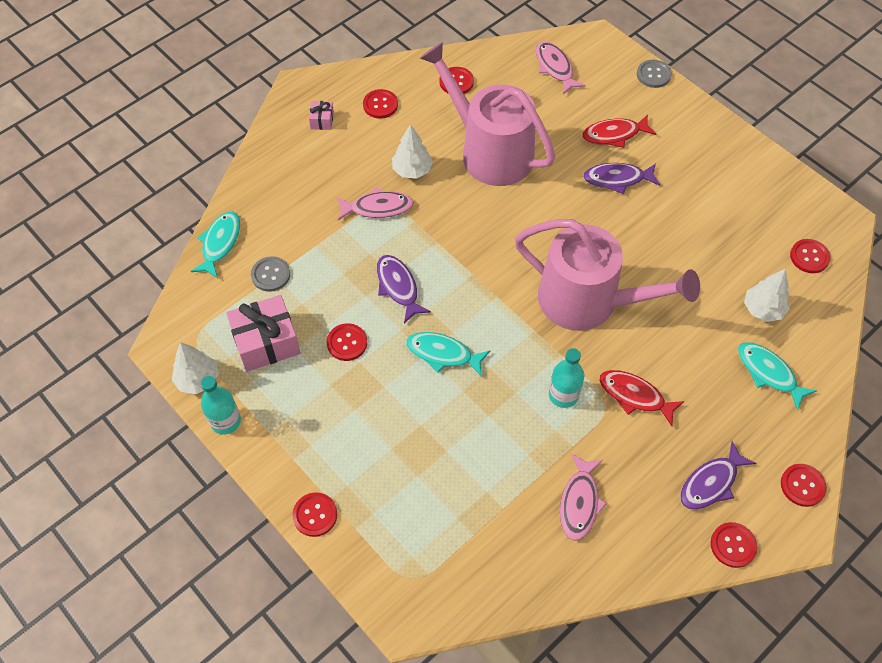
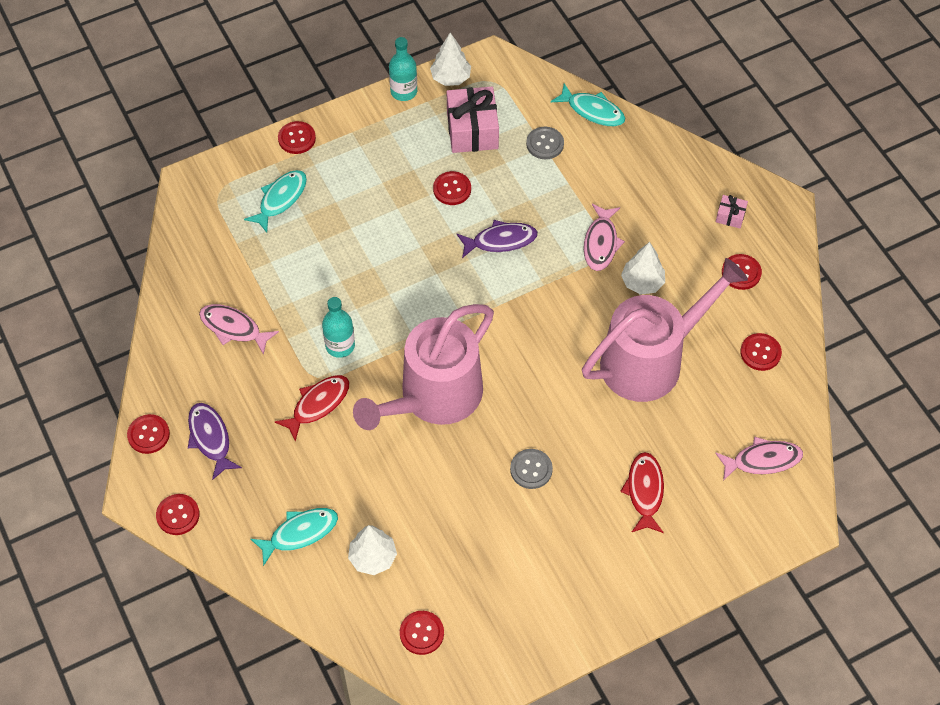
camera: 105 degrees right, 0 degrees up
turquoise fish [406,332,490,376] -> turquoise fish moved to [244,170,307,233]
purple fish [583,163,660,194] -> none
grey button [637,60,672,88] -> grey button moved to [510,449,553,489]

